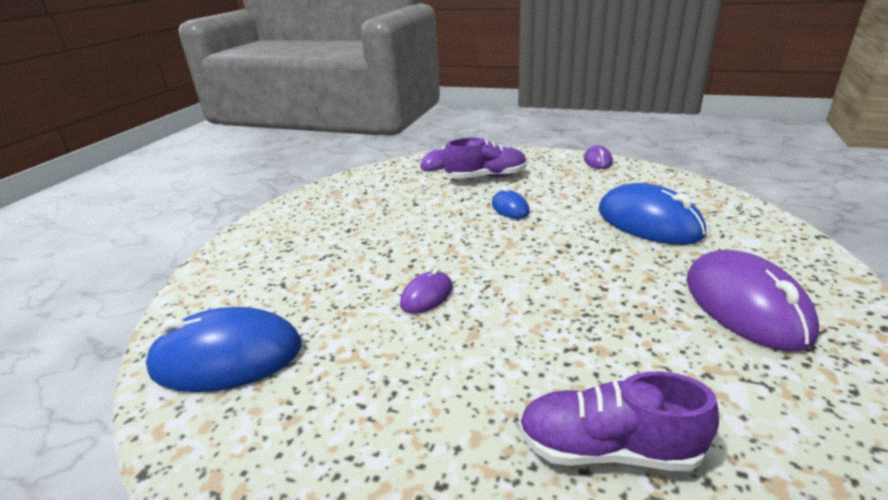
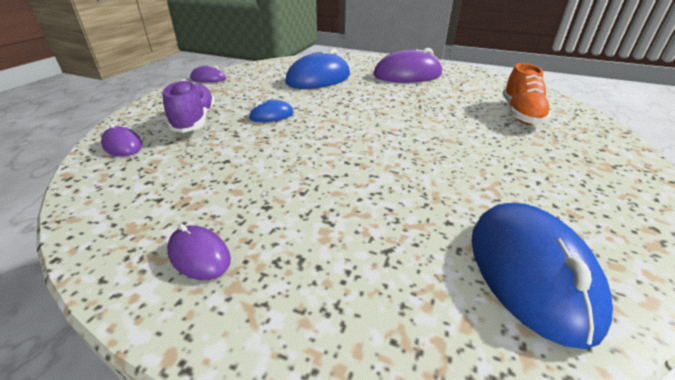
camera: 90 degrees left, 5 degrees up
purple mouse [400,268,453,314] -> purple mouse moved to [167,224,231,280]
purple shoe [519,372,719,471] -> orange shoe [502,63,551,125]

